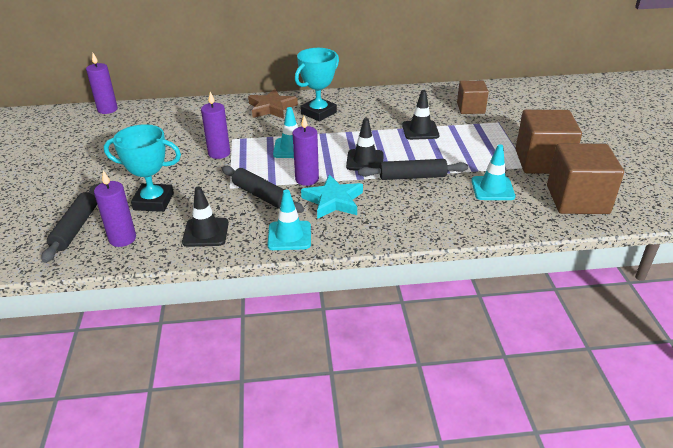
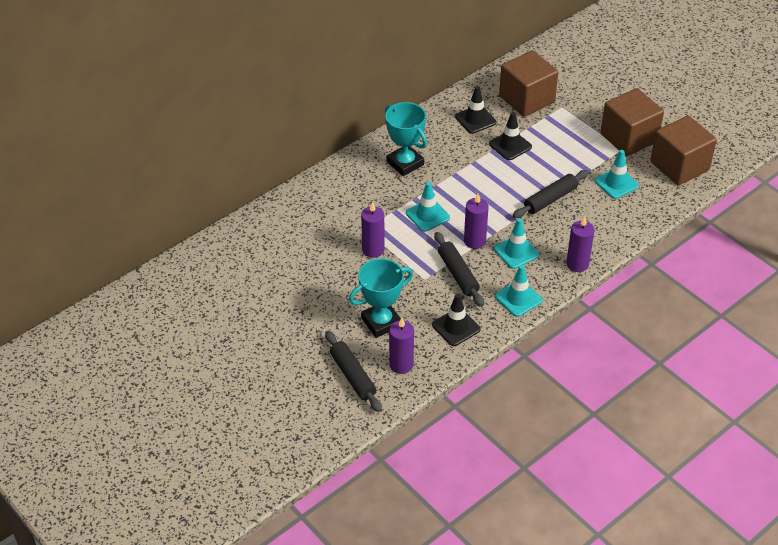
camera: 35 degrees left, 10 degrees up
purple candle [86,53,118,114] -> purple candle moved to [566,216,595,272]
black rolling pin [222,166,304,213] -> black rolling pin turned 60 degrees clockwise [434,232,484,307]
brown star [248,89,298,119] -> none
turquoise trophy [295,48,339,121] -> turquoise trophy turned 45 degrees counterclockwise [385,102,427,176]
turquoise star [301,174,363,219] -> turquoise traffic cone [494,218,540,269]
black traffic cone [346,118,384,171] -> black traffic cone moved to [455,86,496,134]
brown cube [457,81,489,114] -> brown cube [499,50,558,117], size x1.65

